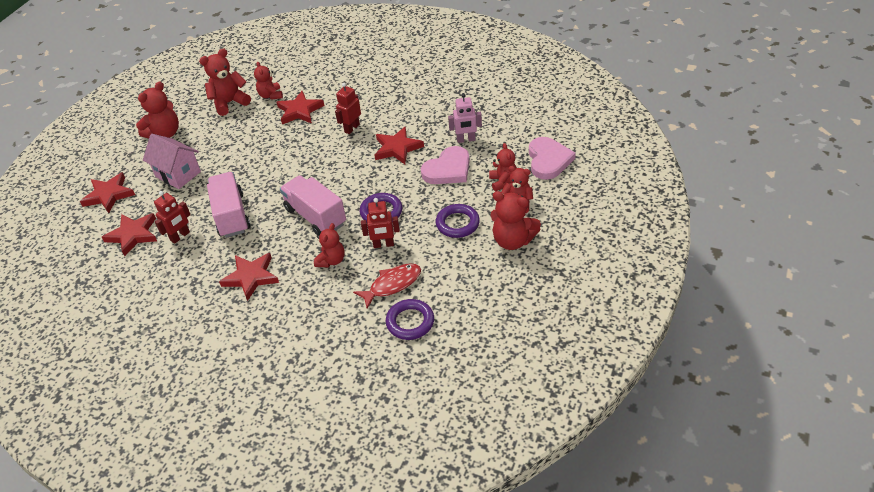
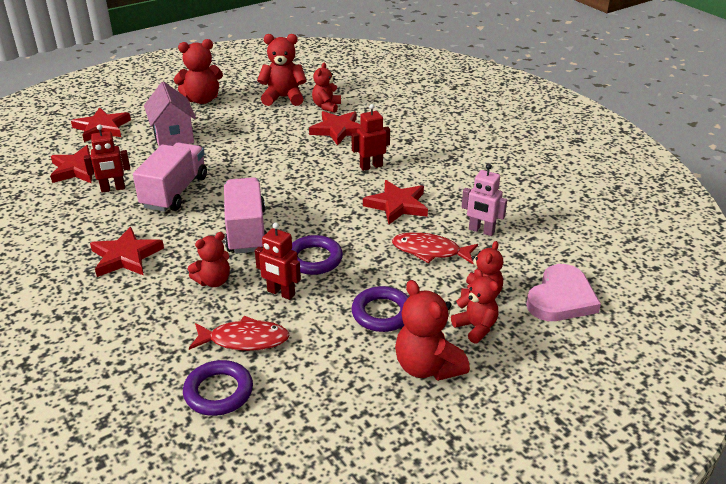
camera: 30 degrees right, 10 degrees down
pink heart [421,146,469,184] -> red fish [392,232,478,264]

